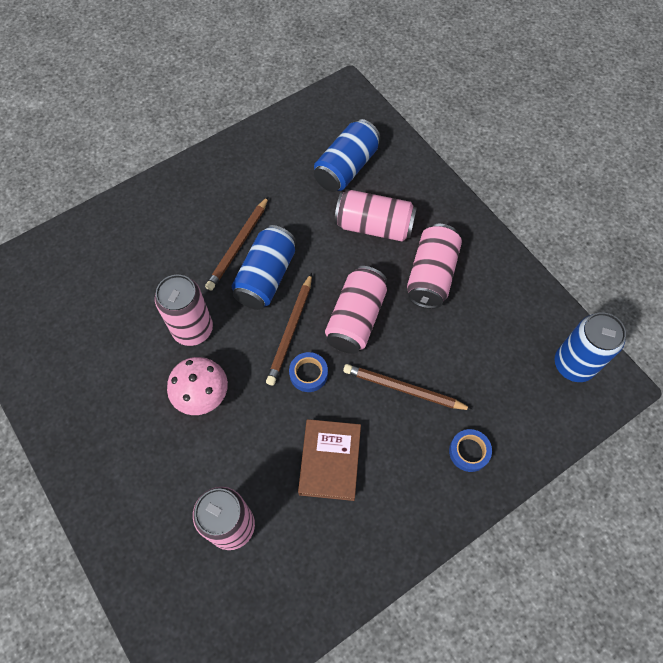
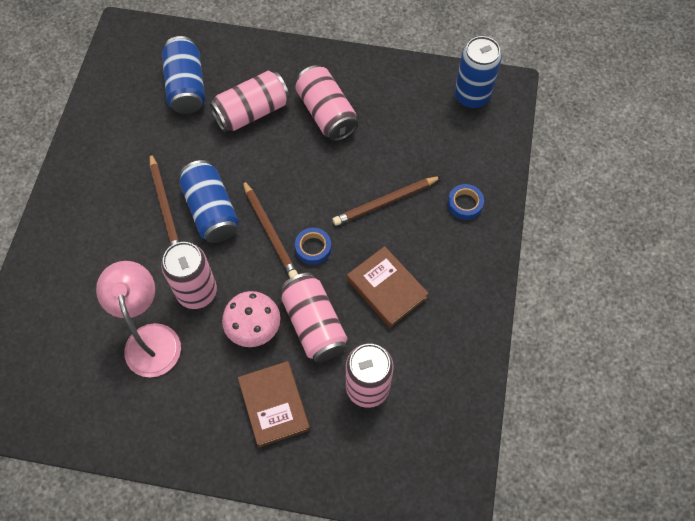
camera: 45 degrees left, 0 degrees up
pink can [325,266,387,354] -> pink can moved to [281,273,347,363]
none -> pink lamp [96,261,181,377]
none -> brown book [238,361,310,448]

